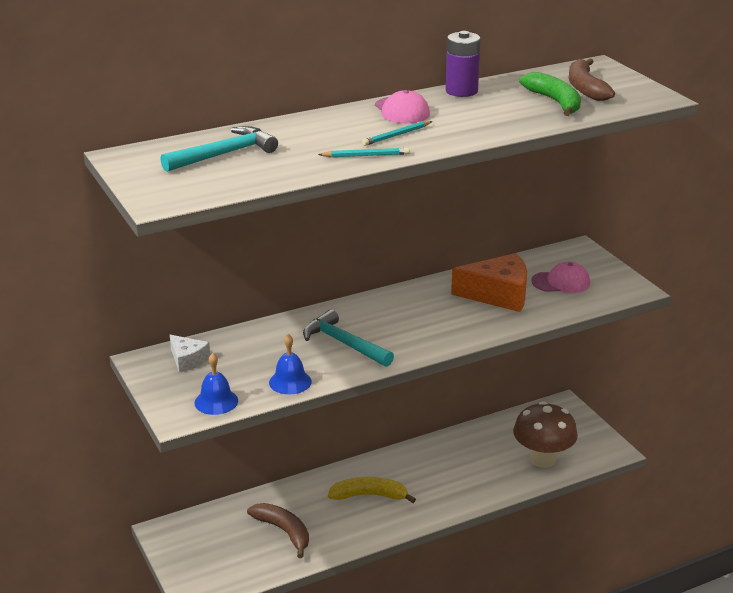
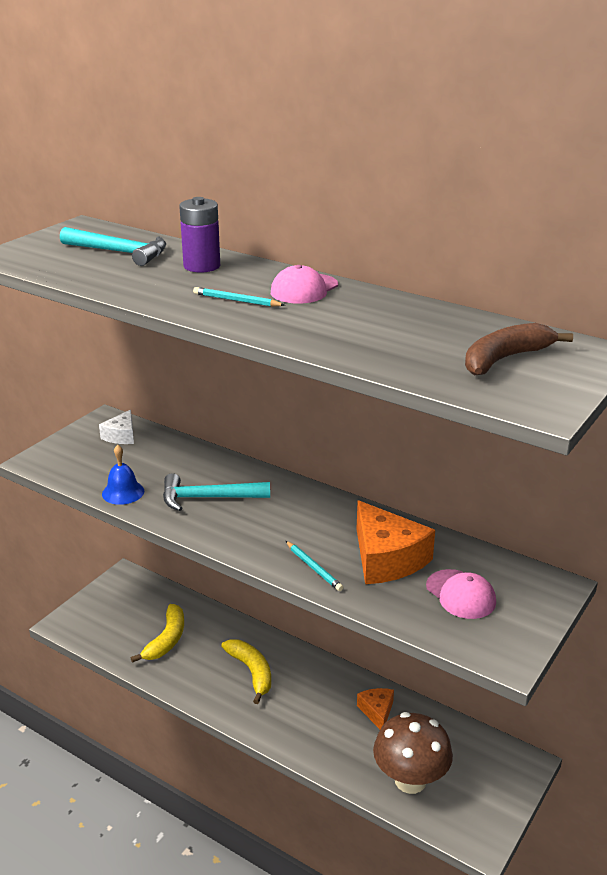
camera: 60 degrees right, 0 degrees up
blue bell [195,353,238,415] -> none
brown banana [247,503,309,558] -> yellow banana [131,604,184,663]
turquoise hammer [303,309,394,367] -> turquoise hammer turned 105 degrees counterclockwise [163,473,270,511]
turquoise pencil [318,148,410,157] -> turquoise pencil moved to [286,541,343,591]
purple battery [445,31,481,97] -> purple battery moved to [179,197,220,273]
green banana [519,72,581,116] -> none
none -> orange cheese [357,688,394,729]

